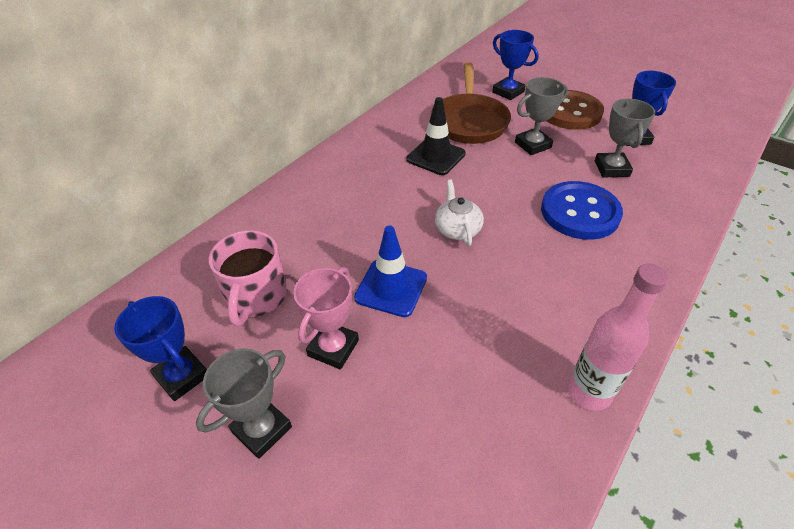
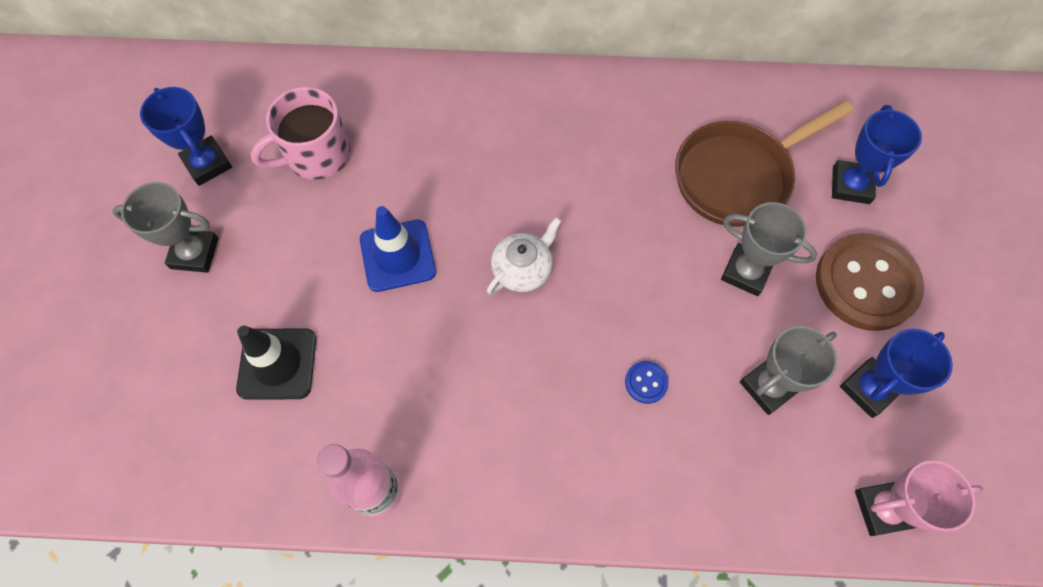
camera: 55 degrees right, 20 degrees up
blue trophy [114,296,207,401] -> blue trophy turned 45 degrees counterclockwise [140,87,232,186]
pink trophy [293,267,359,370] -> pink trophy moved to [855,461,983,536]
black traffic cone [407,97,466,175] -> black traffic cone moved to [236,326,316,400]
blue button [541,181,623,240] -> blue button [625,361,669,404], size x0.40

